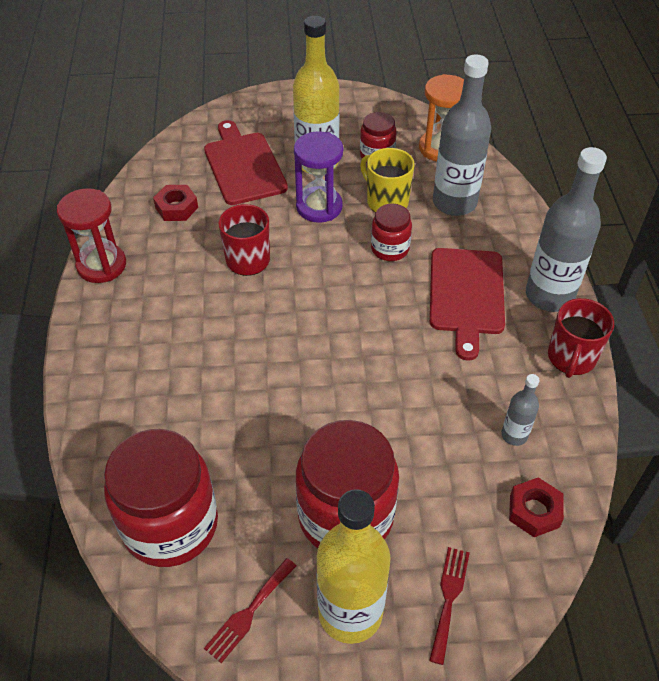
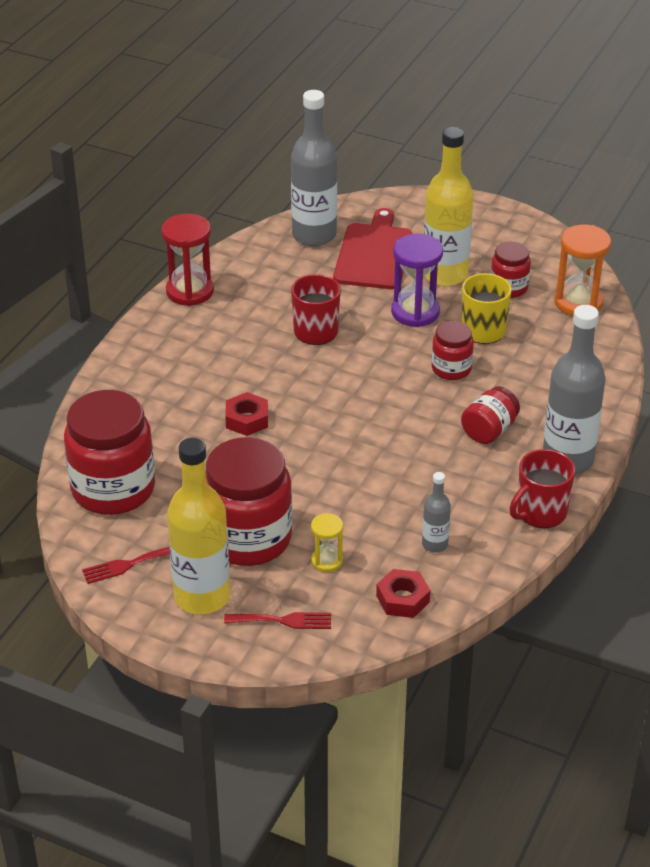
camera: 30 degrees right, 10 degrees down
red nut [153,185,198,221] -> red nut moved to [225,392,268,436]
red fork [429,547,470,665] -> red fork turned 45 degrees clockwise [224,612,331,629]
red cutting board [430,248,505,361] -> red jar [461,386,520,444]
grey bottle [433,54,491,216] -> grey bottle moved to [291,90,337,246]
none -> yellow hourglass [311,513,343,572]

